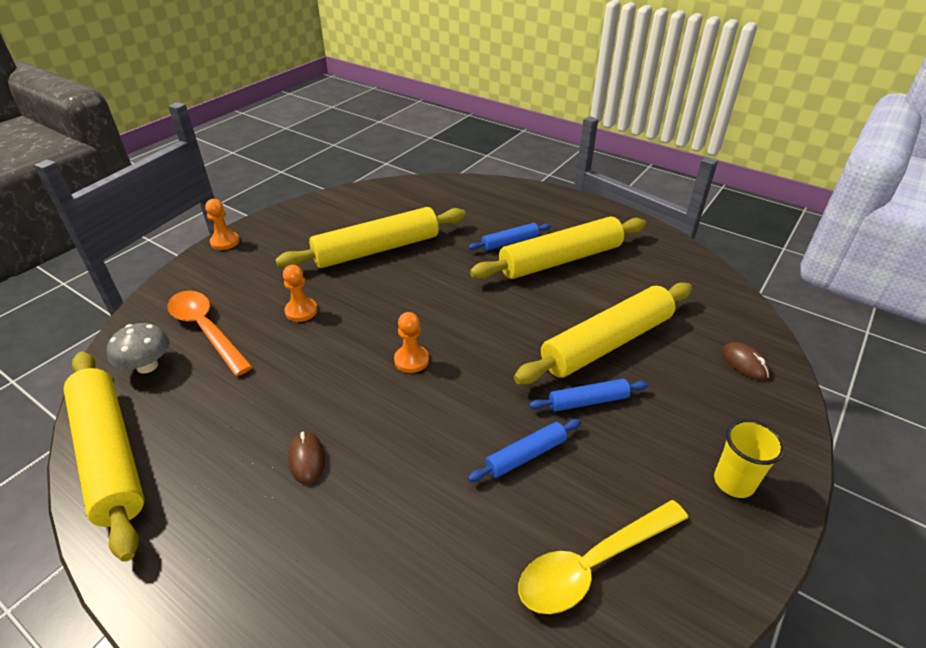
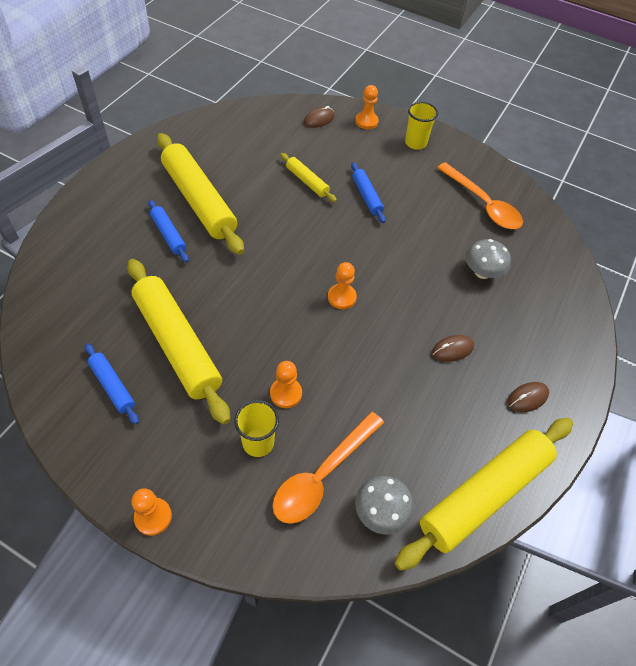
camera: 100 degrees left, 15 degrees up
blue rolling pin [468,419,581,482] -> blue rolling pin moved to [85,343,139,424]
yellow rolling pin [514,282,692,384] -> yellow rolling pin [280,153,337,202], size x0.48
yellow spoon [518,500,688,614] -> orange spoon [437,162,523,229]
none -> yellow cup [234,400,279,457]
none -> orange pawn [355,85,379,129]
none -> grey mushroom [465,239,511,279]
none -> brown mouse [507,382,549,413]

